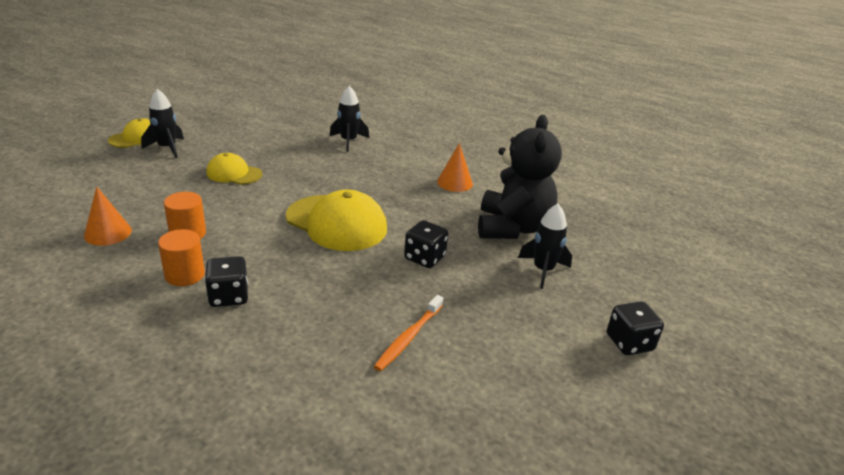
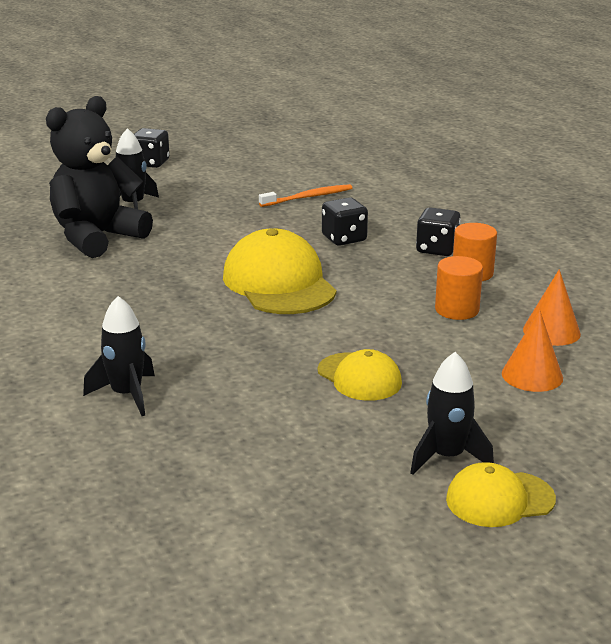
camera: 145 degrees left, 5 degrees down
black dice [404,220,448,268] -> black dice moved to [322,197,368,246]
orange cone [437,143,473,192] -> orange cone moved to [502,310,563,392]

